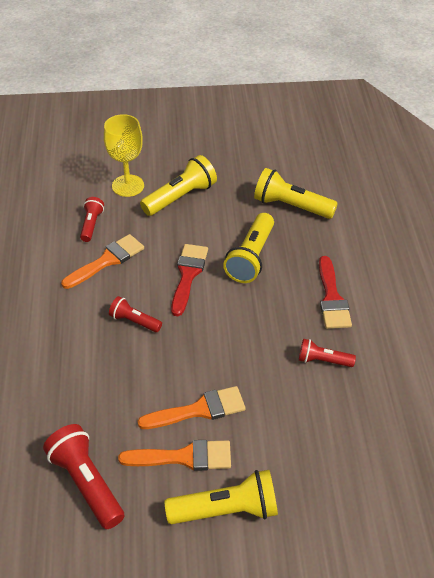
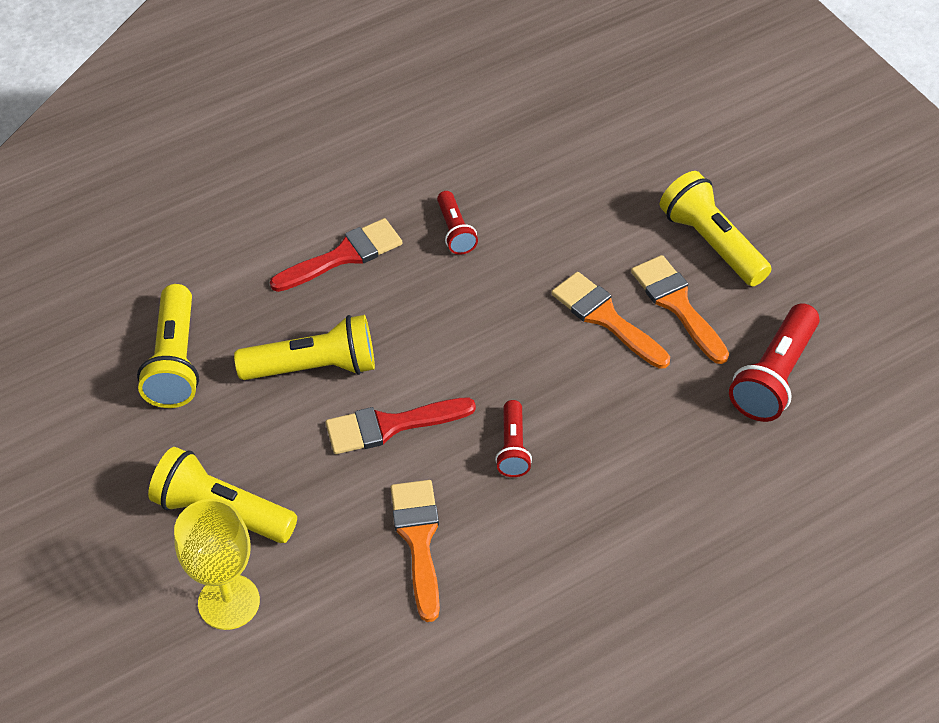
camera: 115 degrees left, 5 degrees up
orange brush [61,234,144,289] -> orange brush turned 60 degrees clockwise [390,480,440,622]
red flashlight [80,197,104,242] -> none

